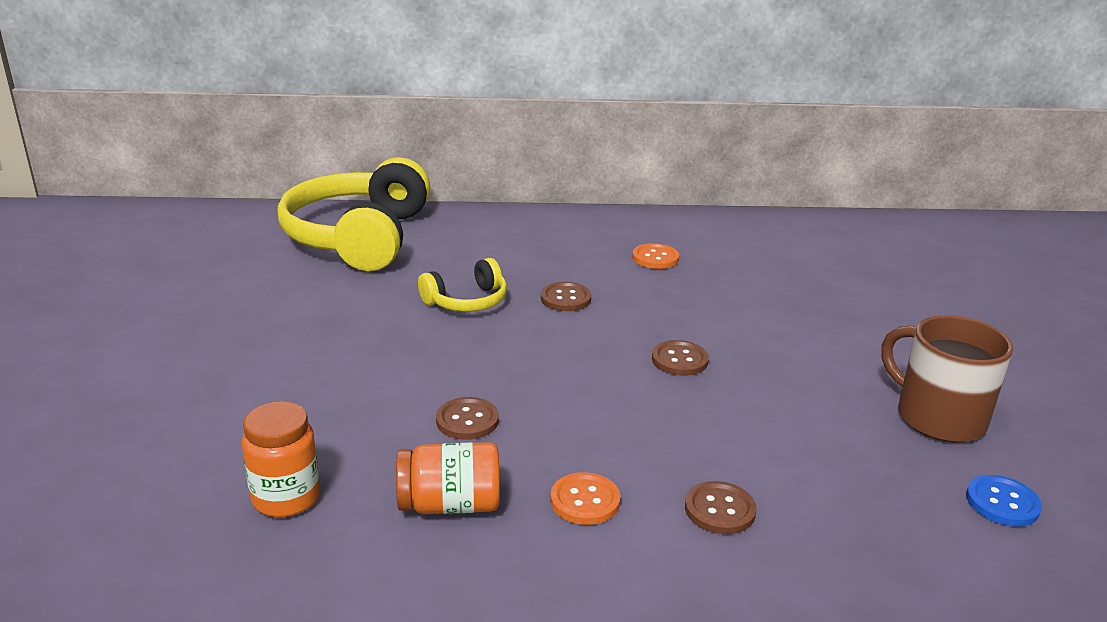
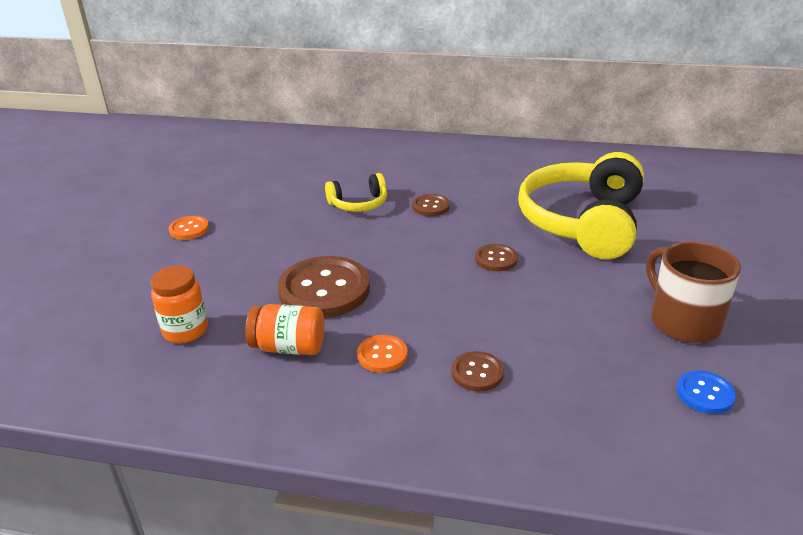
camera: 15 degrees right, 5 degrees up
yellow headphones [277,157,430,271] -> yellow headphones moved to [518,152,644,259]
brown button [436,397,499,440] -> brown button [277,256,370,318], size x2.05
orange button [632,243,679,269] -> orange button moved to [169,216,209,240]

